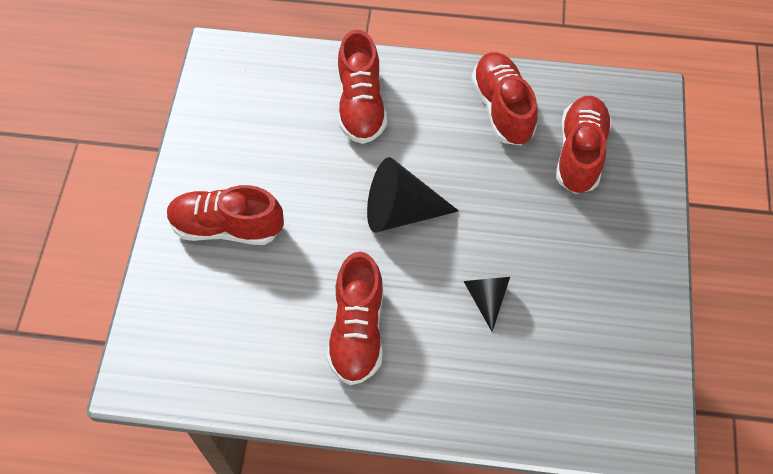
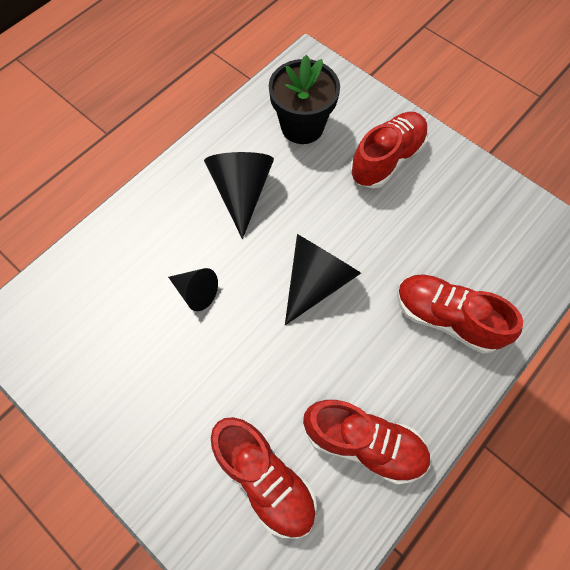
camera: 125 degrees right, 5 degrees up
red shoe [327,252,383,385] -> black cone [204,152,274,239]
none -> black flower pot [269,55,340,144]

